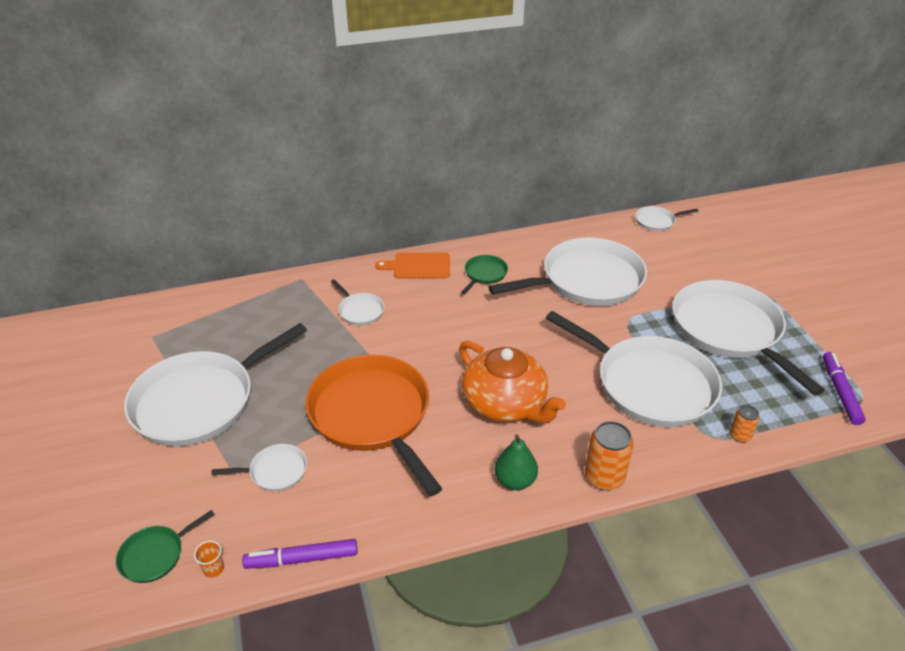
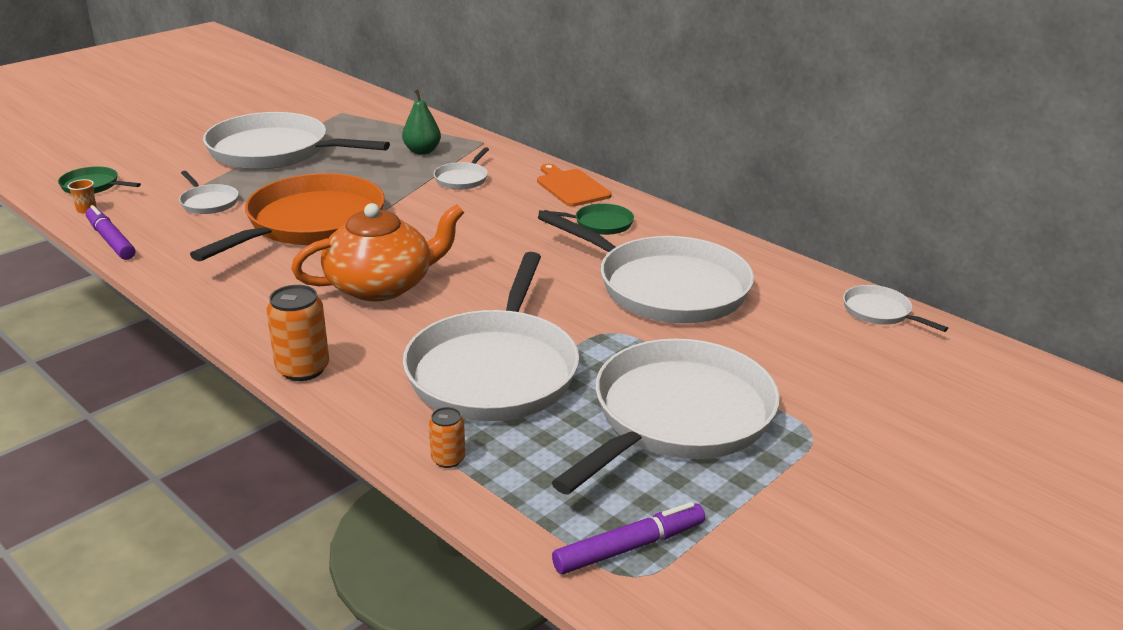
camera: 60 degrees right, 10 degrees down
orange teapot [459,341,566,423] -> orange teapot turned 135 degrees counterclockwise [291,203,464,301]
green pear [495,434,538,490] -> green pear moved to [402,89,441,155]

